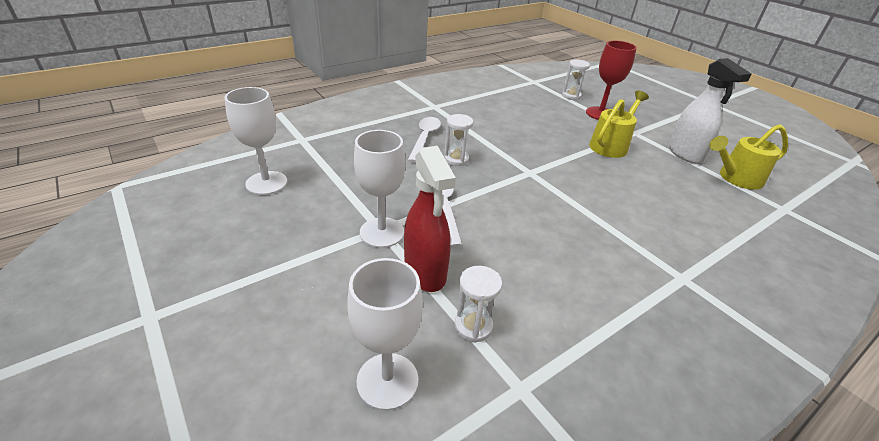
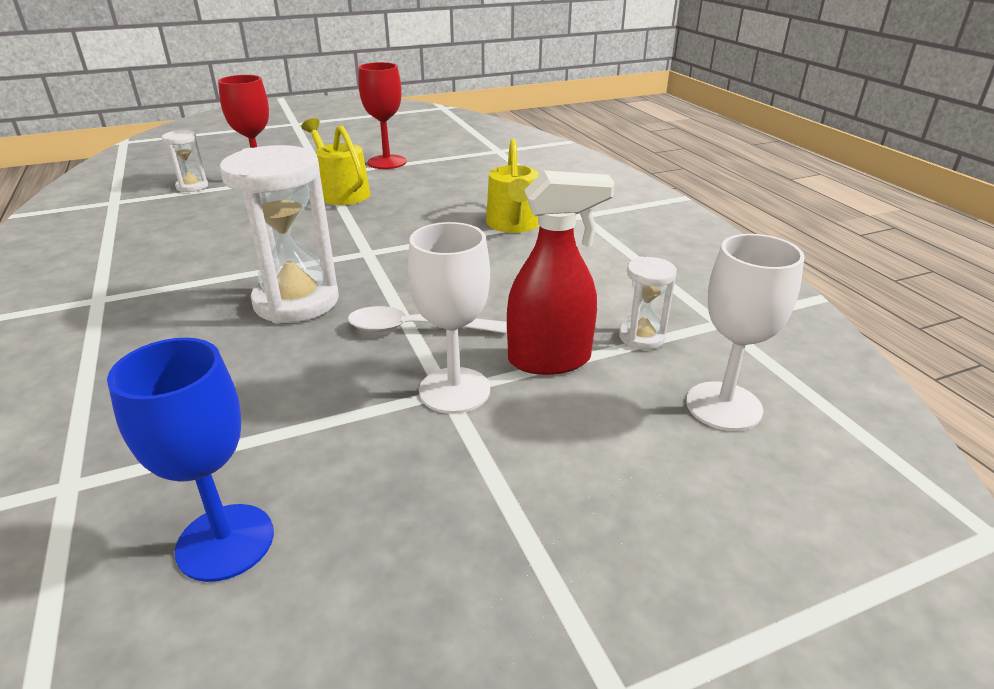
camera: 75 degrees left, 5 degrees down
white goblet [225,87,287,195] -> blue goblet [107,338,274,582]
white spoon [408,117,441,163] -> none
white hourglass [444,114,474,166] -> white hourglass [219,145,339,324], size x2.00
white spray bottle [668,58,752,164] -> red goblet [358,62,407,169]
yellow watering can [709,124,788,190] -> yellow watering can moved to [486,139,539,233]

